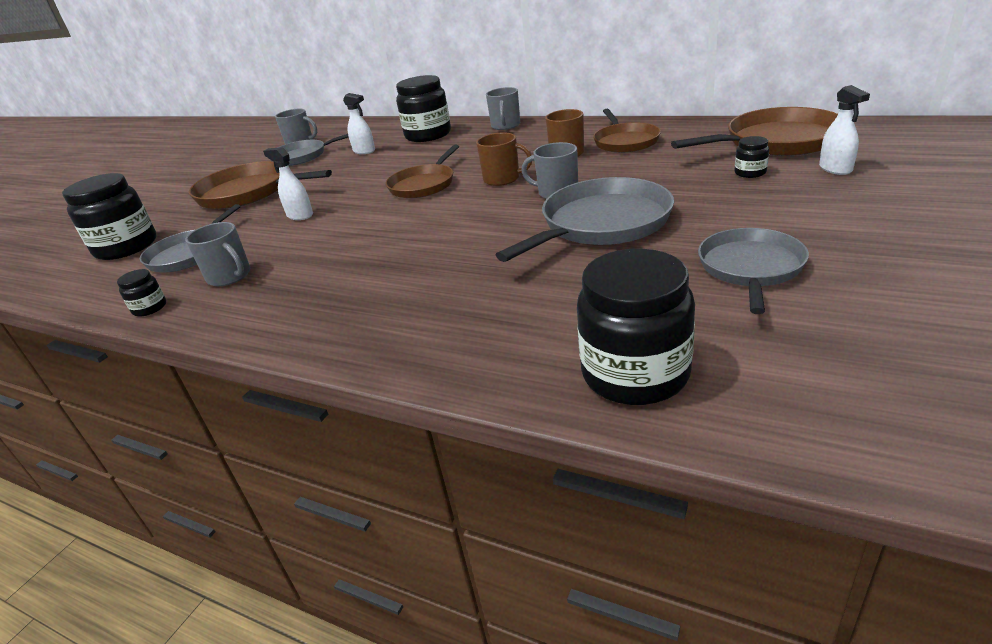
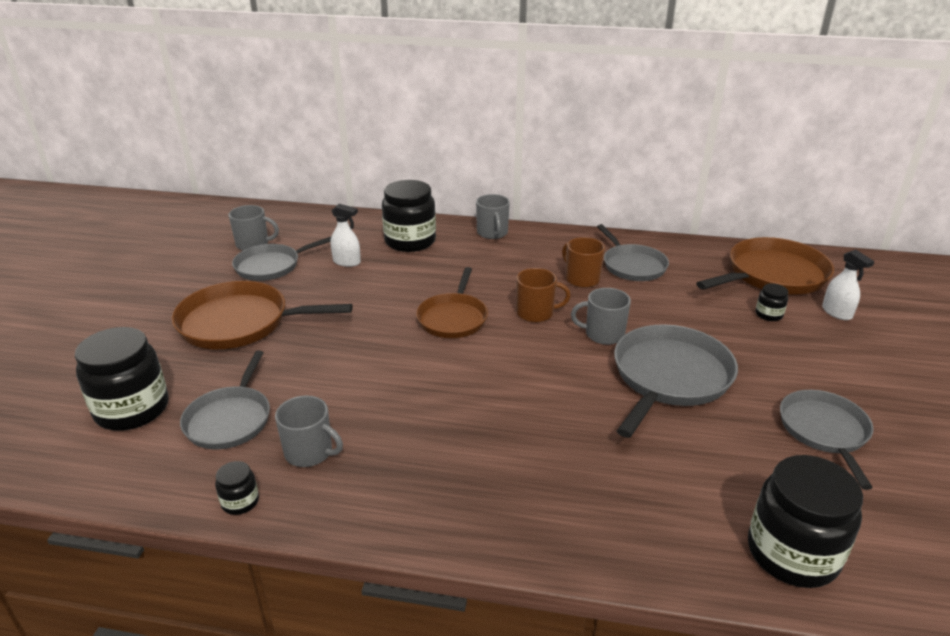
camera: 20 degrees left, 0 degrees up
white spray bottle [263,147,313,220] -> none
brown pan [593,109,661,153] -> grey pan [597,224,669,281]

